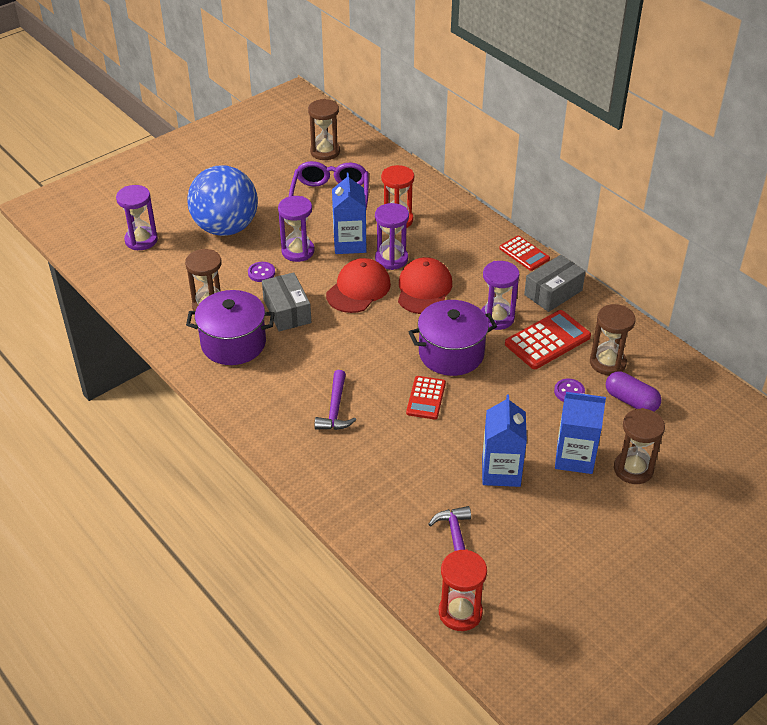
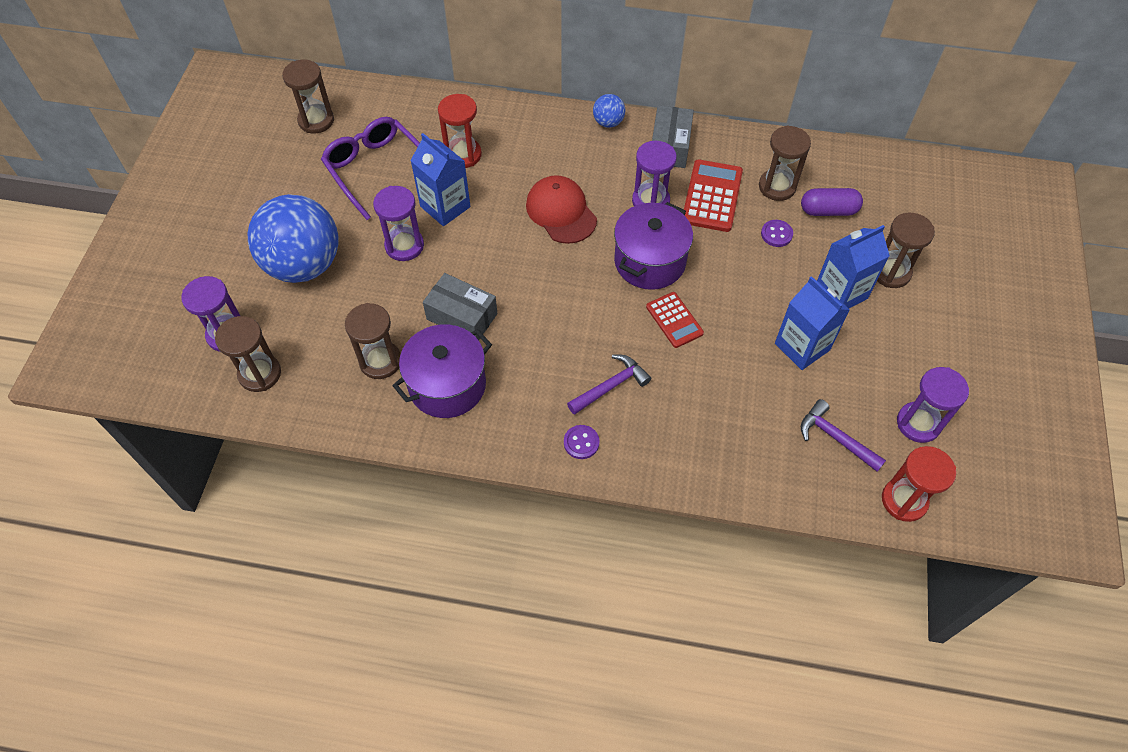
camera: 40 degrees left, 15 degrees up
purple button [248,262,275,282] -> purple button moved to [564,425,600,459]
purple hammer [314,370,356,430] -> purple hammer turned 90 degrees counterclockwise [567,355,651,415]
red cap [326,258,391,313] -> none
purple hourglass [375,203,409,270] -> purple hourglass moved to [897,367,969,443]
red calculator [499,235,550,271] -> blue ball [593,94,625,128]
none -> brown hourglass [215,316,281,392]

